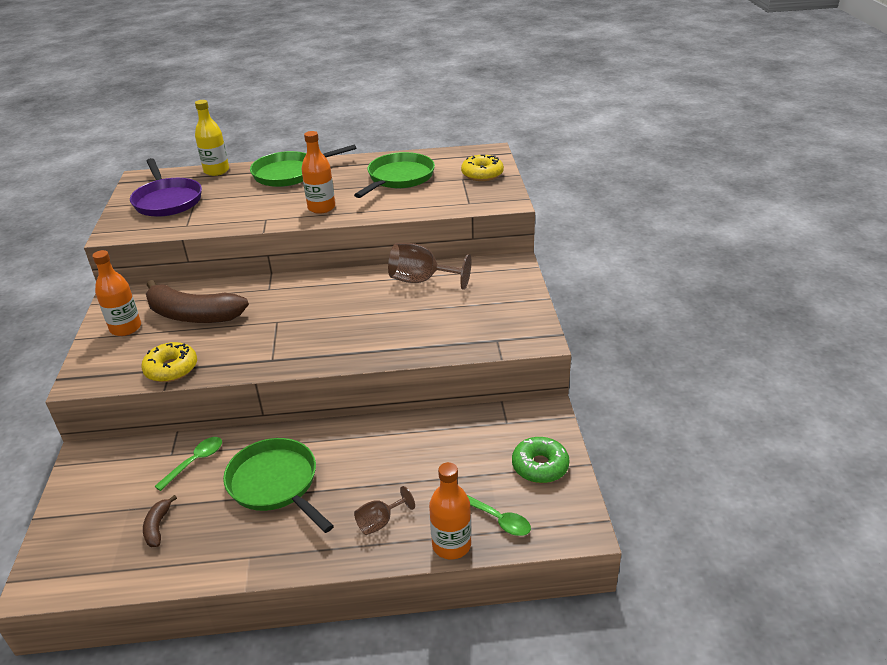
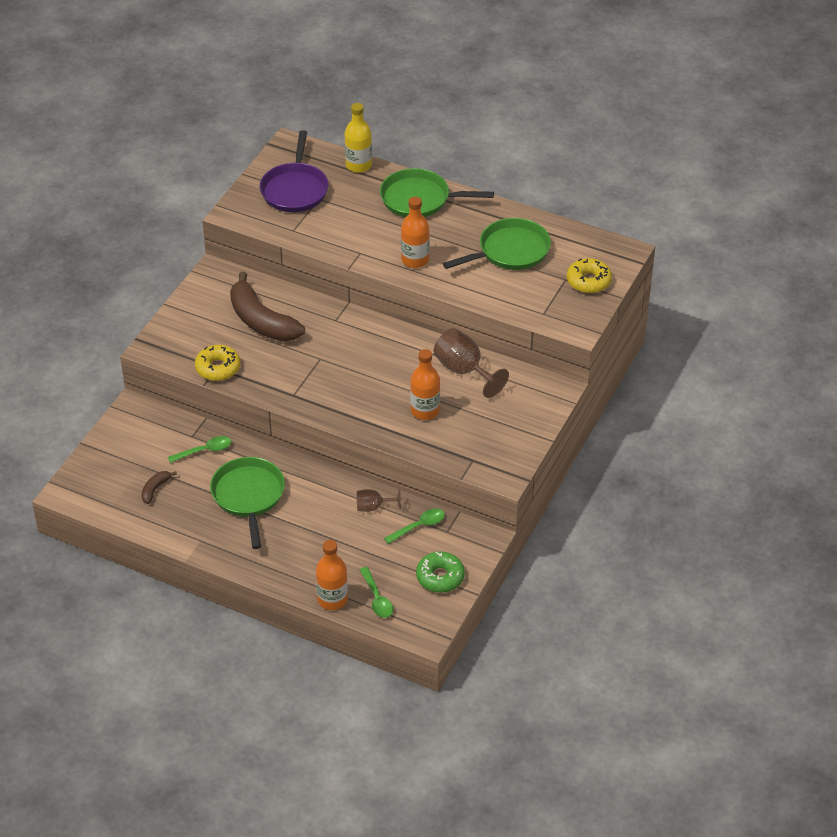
camera: 30 degrees right, 10 degrees up
orange bottle [92,250,141,336] -> orange bottle moved to [410,349,440,420]
brown goblet [354,486,415,535] -> brown goblet moved to [357,489,401,512]
none -> green spoon [384,508,445,544]

